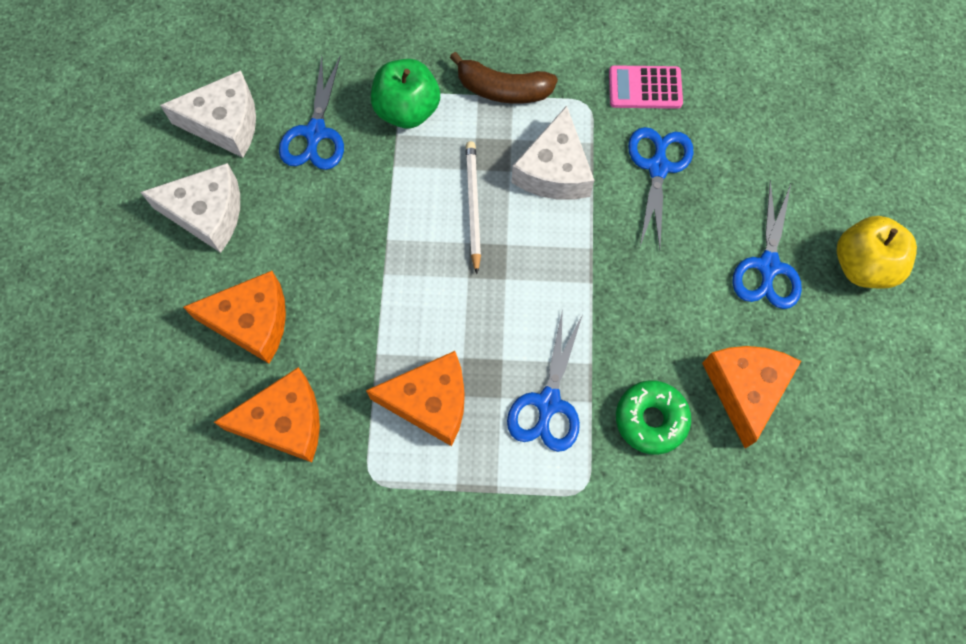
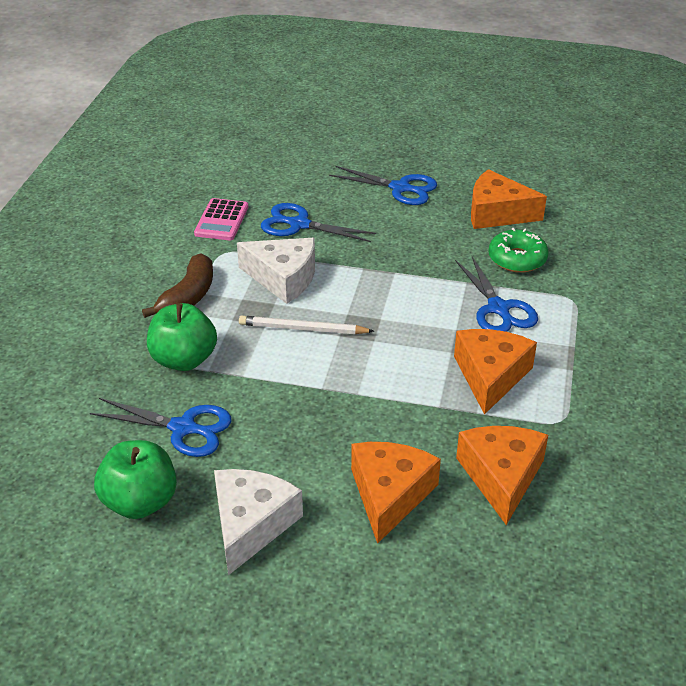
camera: 80 degrees left, 30 degrees down
white cheese [160,70,256,158] -> green apple [94,440,177,519]
blue scissors [507,308,583,452] -> blue scissors turned 45 degrees clockwise [455,255,538,332]
yellow apple [837,216,917,289] -> none

